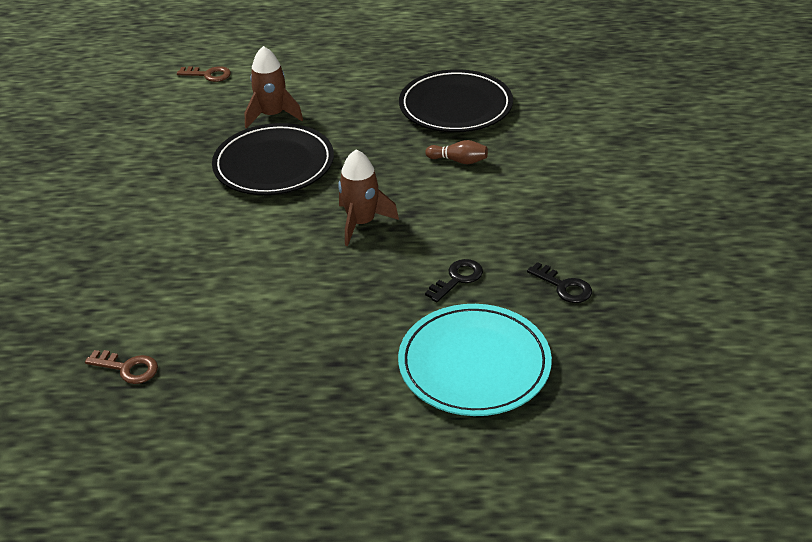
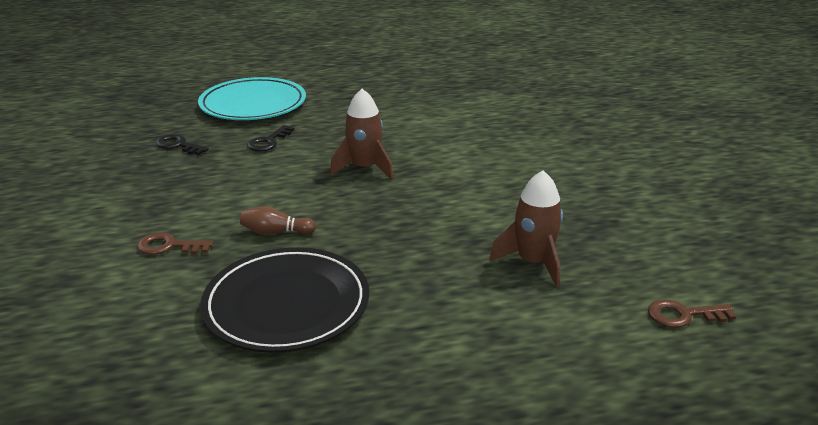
camera: 165 degrees right, 10 degrees down
brown key [85,350,158,384] -> brown key moved to [137,233,214,255]
black plate [212,123,334,195] -> none

